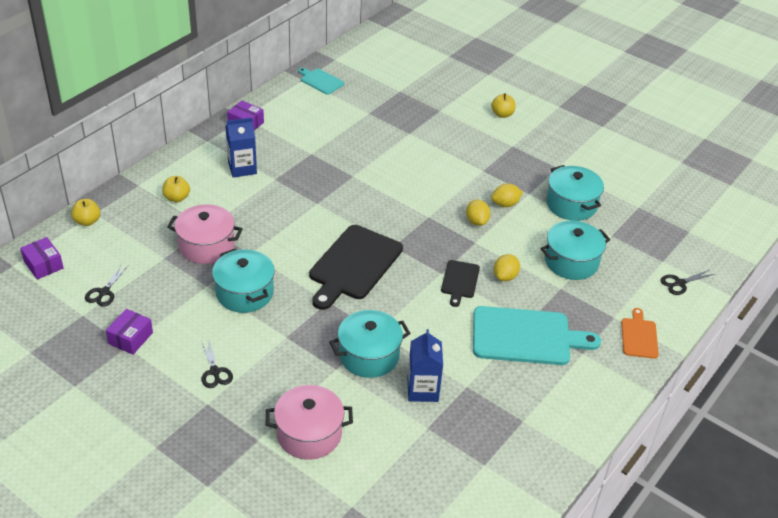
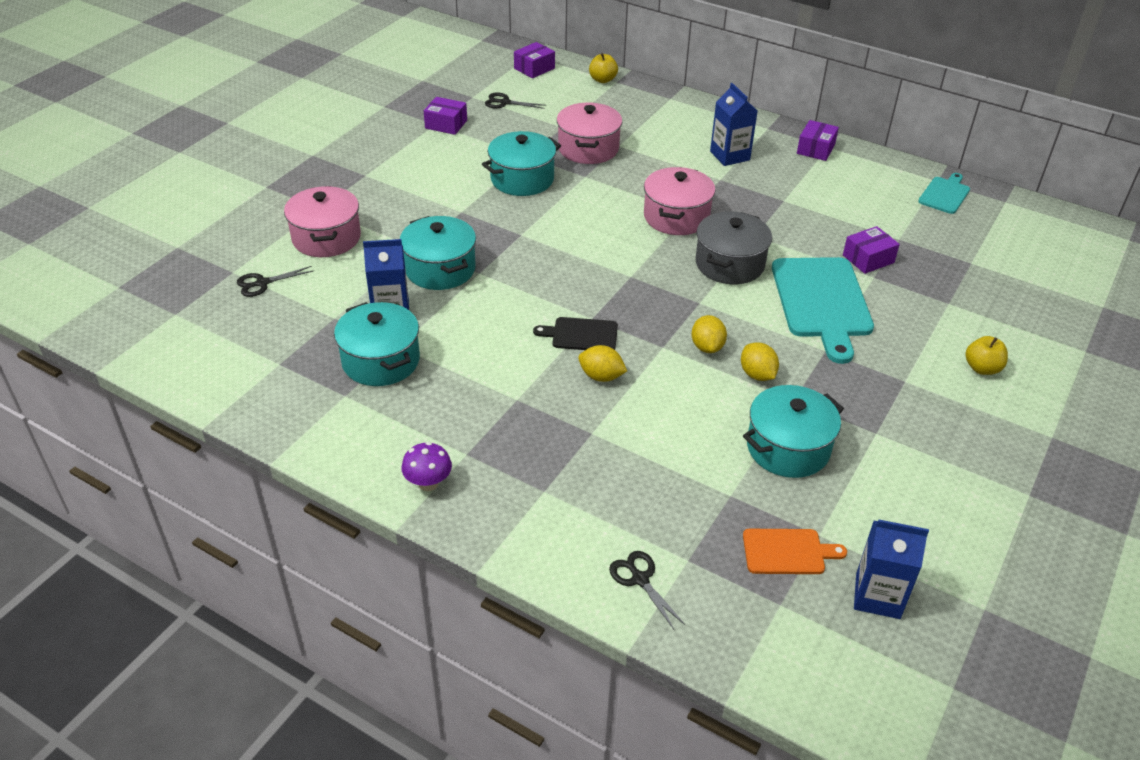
camera: 85 degrees right, 0 degrees up
yellow apple [162,176,190,202] -> none
black scissors [201,339,233,388] -> black scissors moved to [237,266,313,297]
black cutting board [309,225,403,310] -> none
yellow lemon [466,200,491,226] -> yellow lemon turned 75 degrees counterclockwise [691,315,727,353]
turquoise cutting board [473,306,601,365] -> turquoise cutting board moved to [772,257,874,364]
turquoise pot [540,220,610,280] -> turquoise pot moved to [334,302,420,386]
orange cutting board [621,308,659,359] -> orange cutting board moved to [743,529,847,574]
none -> purple mushroom [402,442,452,491]
none -> pink pot [644,167,715,235]
none -> grey pot [695,212,772,284]
none -> purple box [843,226,900,274]
none -> blue carton [854,520,929,619]

